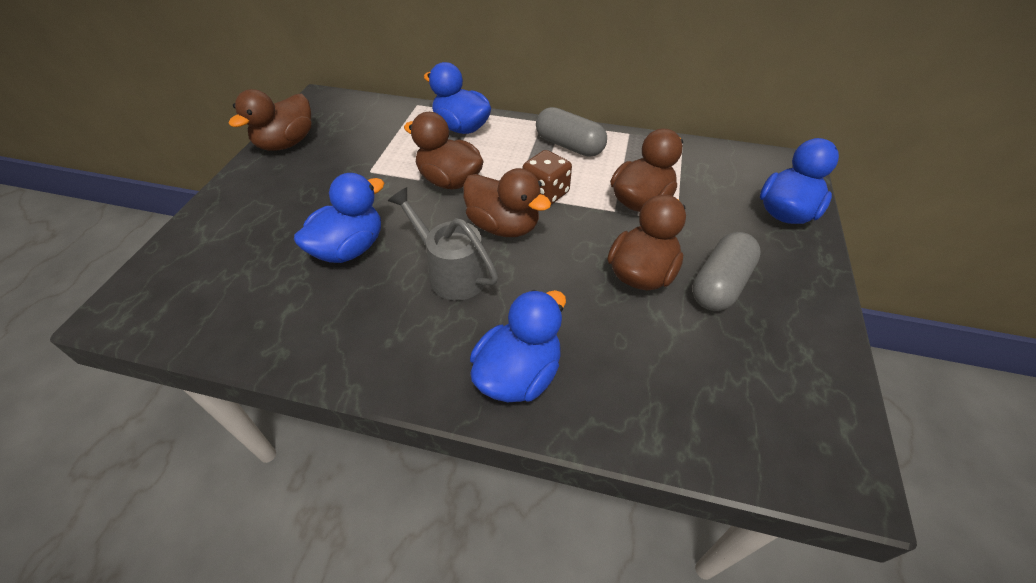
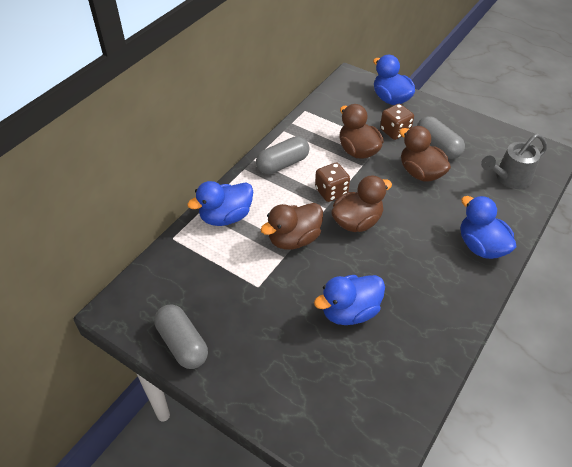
camera: 70 degrees left, 0 degrees up
brown duck [229,89,311,151] -> grey capsule [154,305,208,369]
blue duck [294,173,385,263] -> blue duck turned 90 degrees counterclockwise [314,275,385,325]
grey watering can [388,187,498,301] -> grey watering can moved to [481,134,547,189]
none -> brown dice [380,104,414,140]

